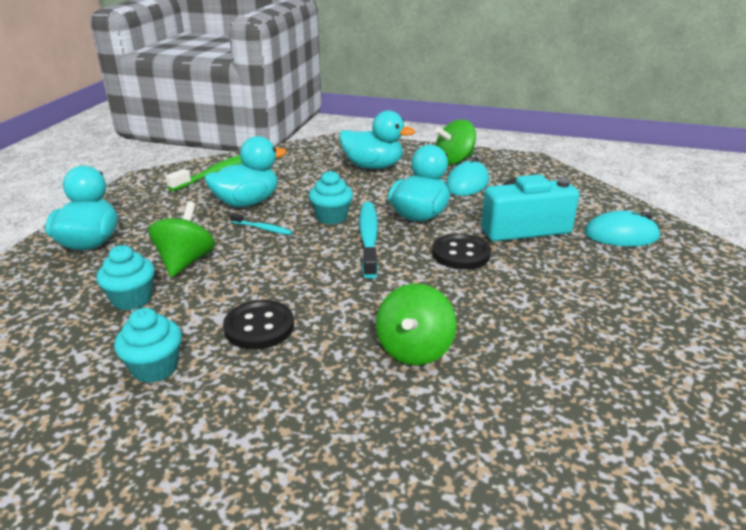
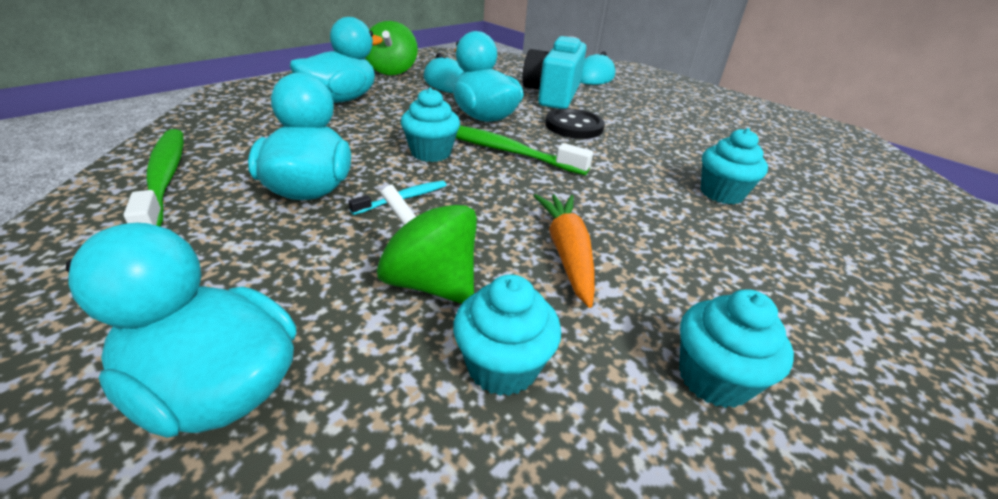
camera: 65 degrees left, 5 degrees up
black button [223,300,294,349] -> none
turquoise toothbrush [359,202,378,279] -> green toothbrush [455,125,593,175]
green spinning top [376,284,456,365] -> turquoise cupcake [701,128,768,204]
none -> orange carrot [534,194,595,308]

